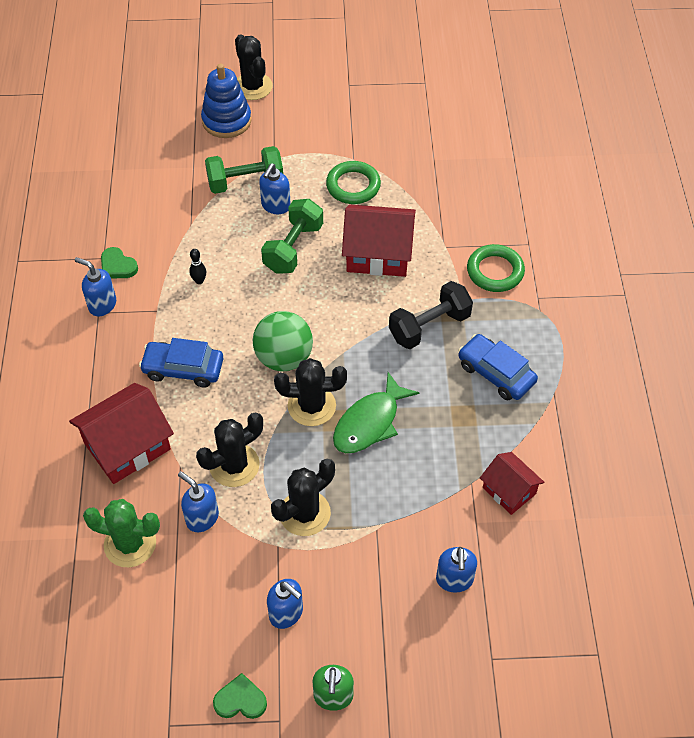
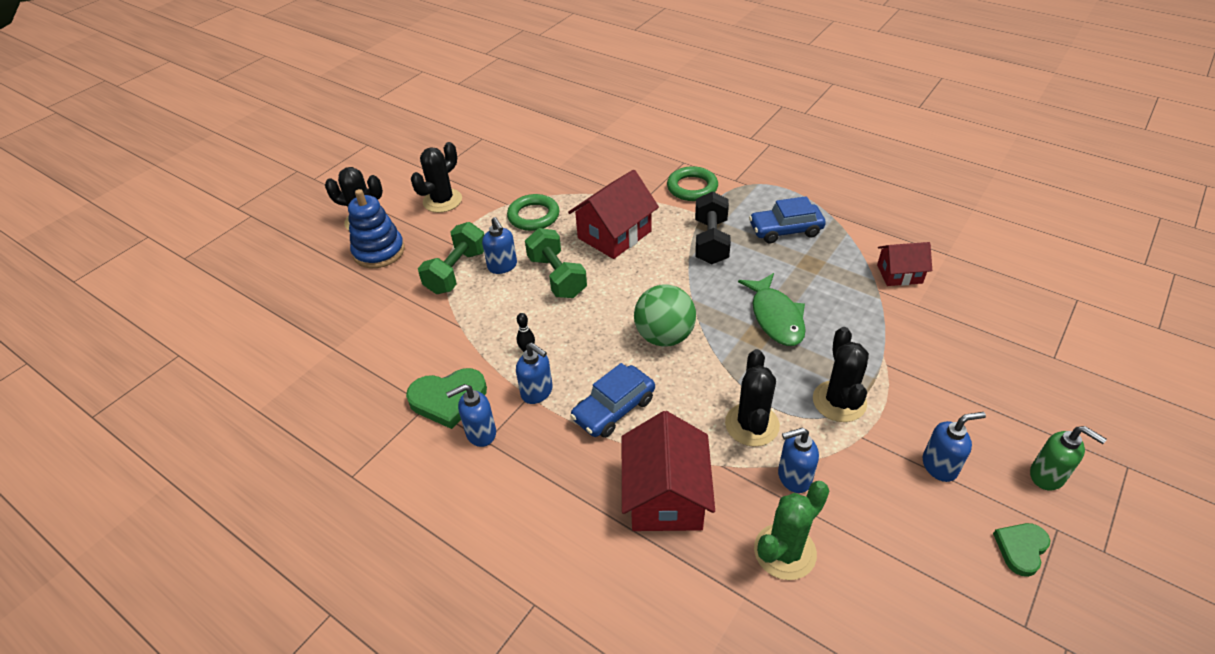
camera: 50 degrees left, 10 degrees down
green heart [101,247,138,278] -> green heart [406,368,487,429], size x1.62
black cactus [274,358,347,426] -> black cactus moved to [411,142,462,213]
blue soap dispenser [436,547,477,593] -> blue soap dispenser moved to [516,342,553,404]

